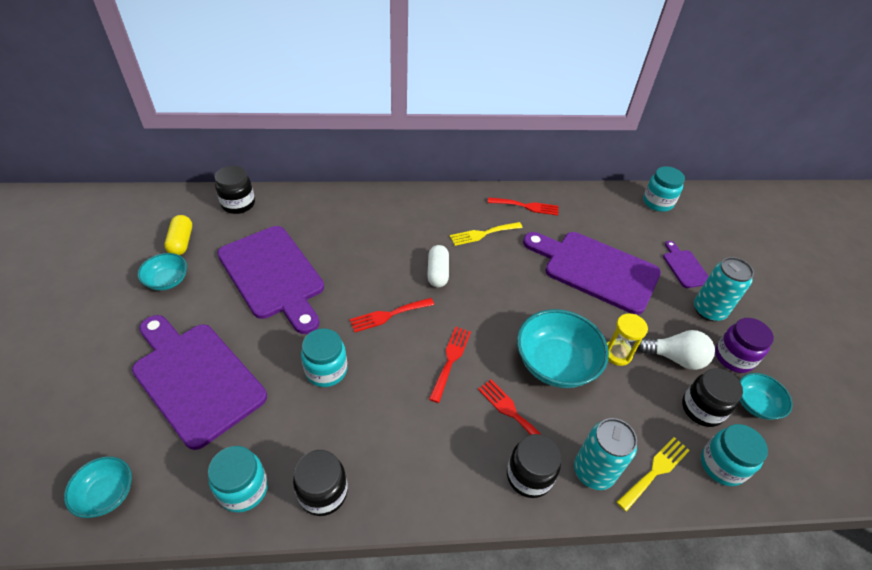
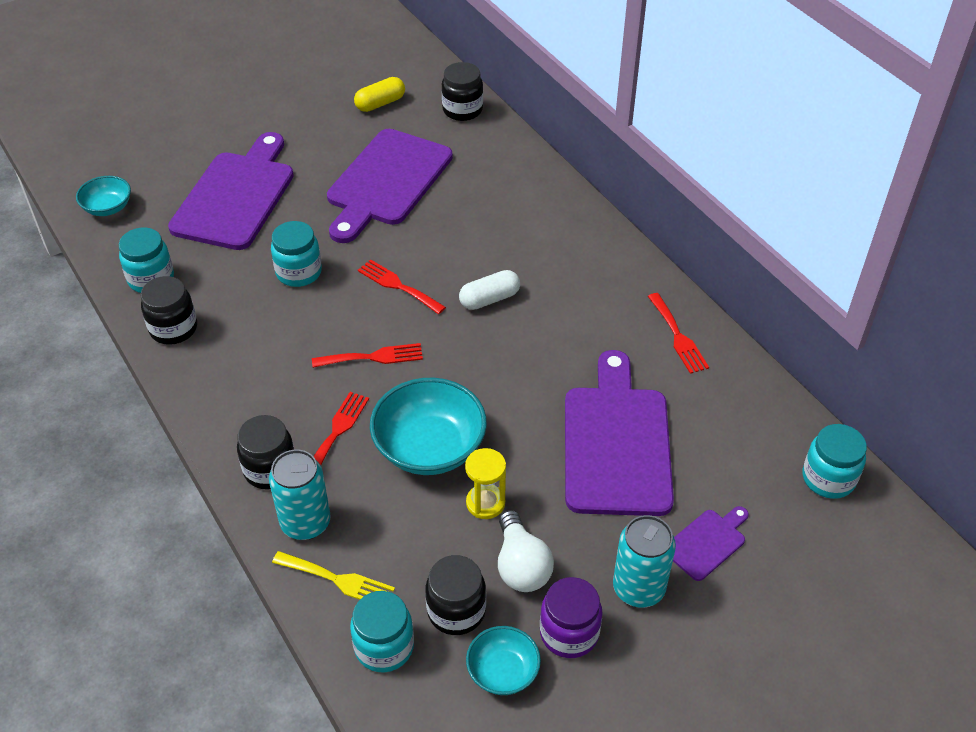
camera: 65 degrees right, 0 degrees up
turquoise bowl [138,253,187,290] -> none
yellow fork [450,222,523,246] -> none

